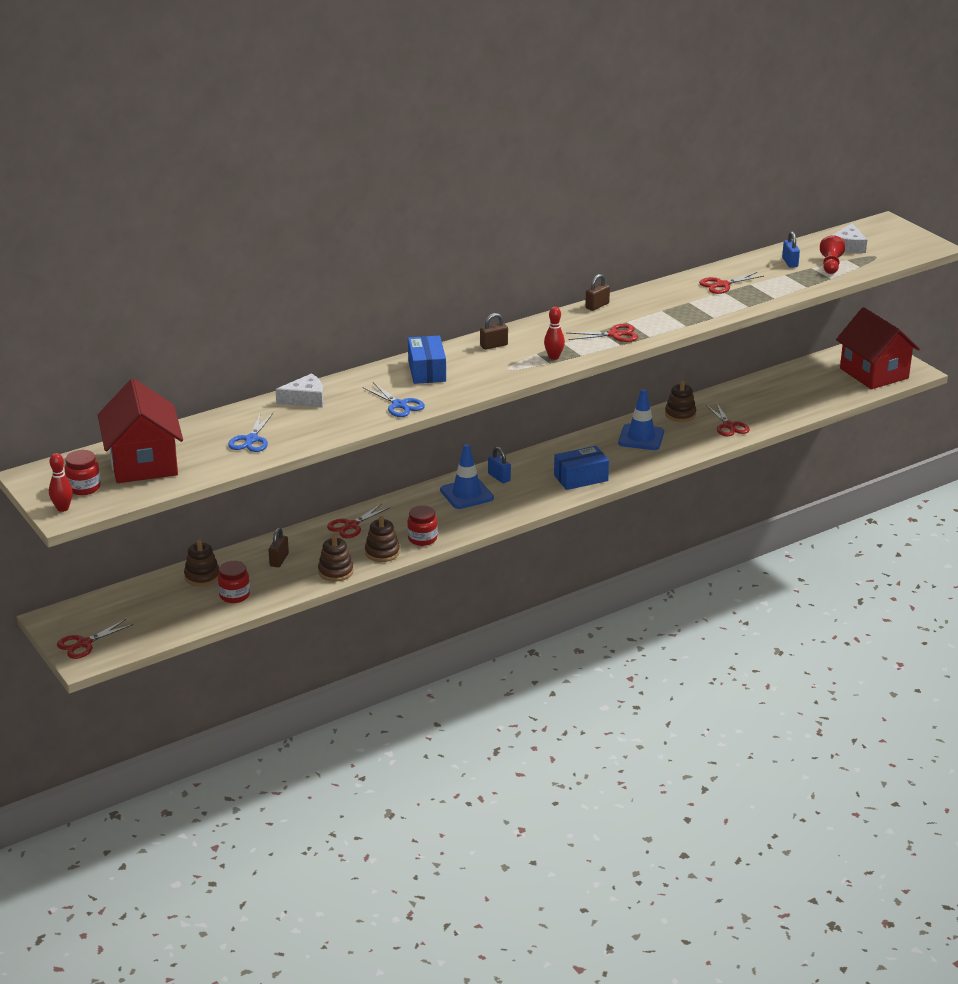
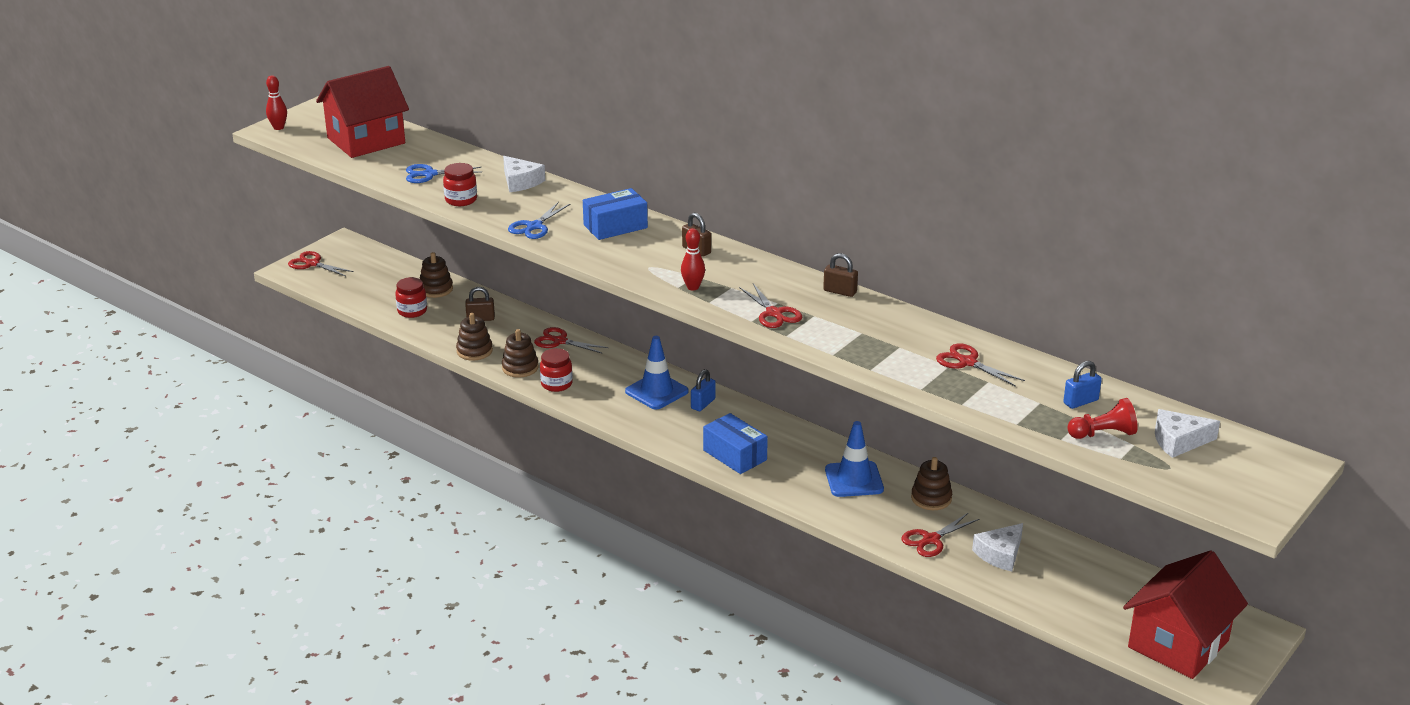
camera: 70 degrees right, 0 degrees up
red jar [65,450,101,495] -> red jar moved to [443,163,477,206]
none -> white cheese [972,523,1023,572]

